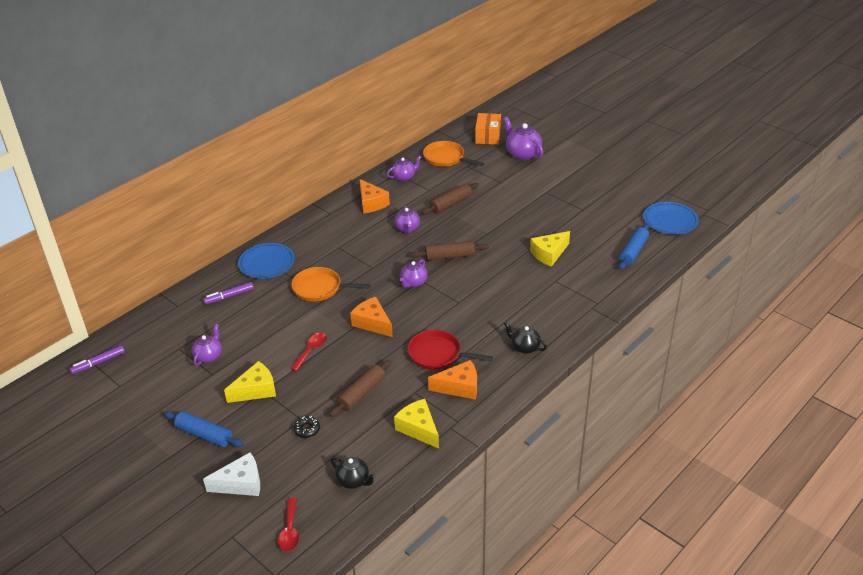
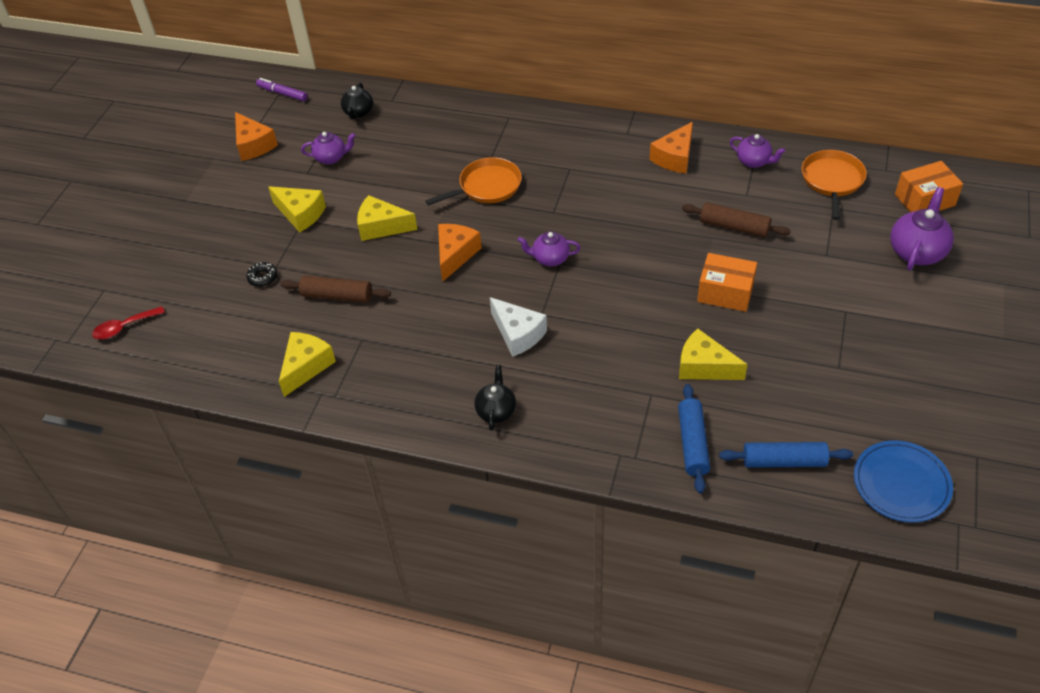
camera: 65 degrees right, 10 degrees up
blue rolling pin [164,411,243,447] -> blue rolling pin moved to [678,384,710,493]
purple marker [203,282,254,304] -> none
white cheese [203,452,260,496] -> white cheese moved to [490,297,547,357]
blue plate [238,243,295,279] -> none
red spoon [290,333,327,371] -> yellow cheese [357,195,417,241]
orange pan [291,267,371,302] -> orange pan turned 75 degrees clockwise [425,157,522,206]
black teapot [331,457,376,489] -> black teapot moved to [341,82,373,119]
purple teapot [395,206,420,233] -> none
red pan [408,330,493,370] -> none
brown rolling pin [411,241,489,261] -> none
orange cheese [428,360,477,400] -> orange cheese moved to [235,112,278,161]
none -> orange box [697,253,757,312]

